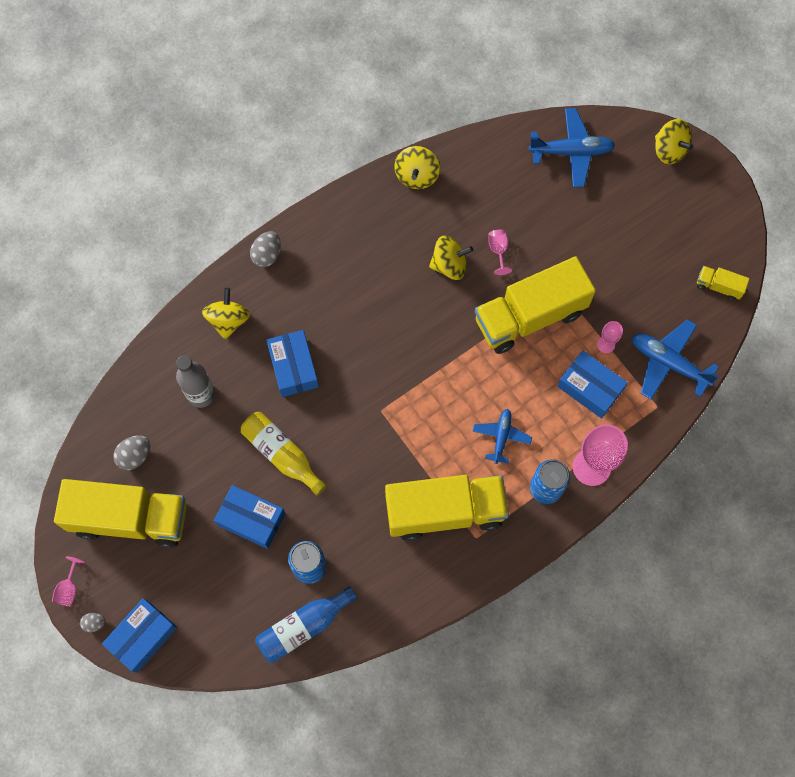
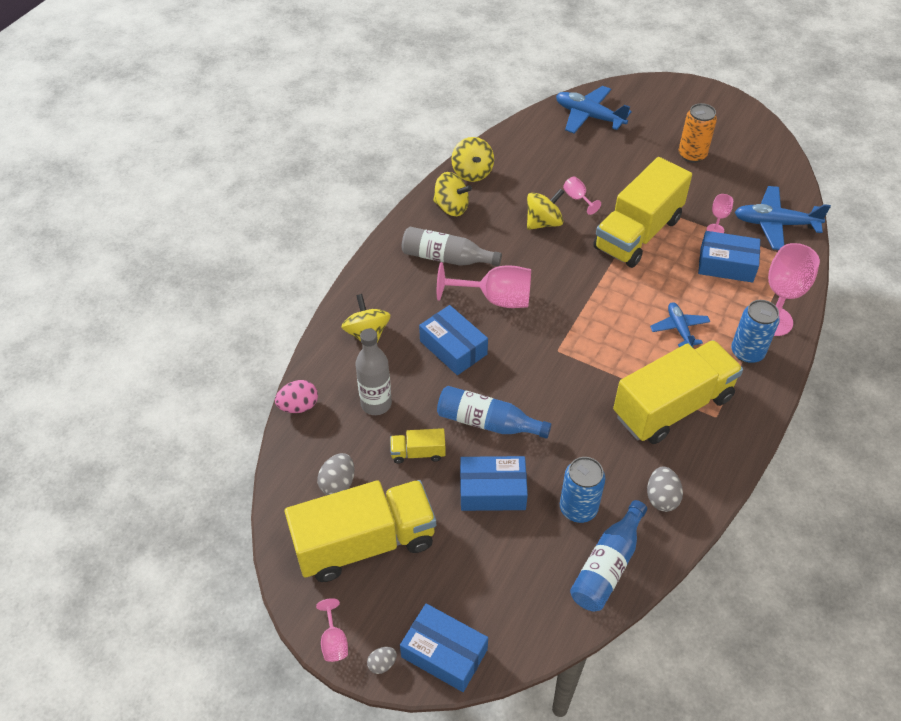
camera: 25 degrees left, 20 degrees down
blue box [102,598,177,673] -> blue box turned 75 degrees counterclockwise [400,604,488,692]
yellow bottle [241,412,327,496] -> blue bottle [437,386,552,439]
grey egg [250,231,281,267] -> grey egg moved to [647,466,683,512]
blue plane [528,108,615,188] -> blue plane turned 120 degrees counterclockwise [556,86,632,134]
yellow spinning top [655,119,693,164] -> yellow spinning top moved to [433,172,472,216]
yellow truck [697,266,750,301] -> yellow truck moved to [390,428,446,464]
none -> pink egg [275,380,318,413]
none -> grey bottle [402,227,502,266]
none -> pink goblet [437,262,531,308]
none -> orange can [679,103,717,163]

